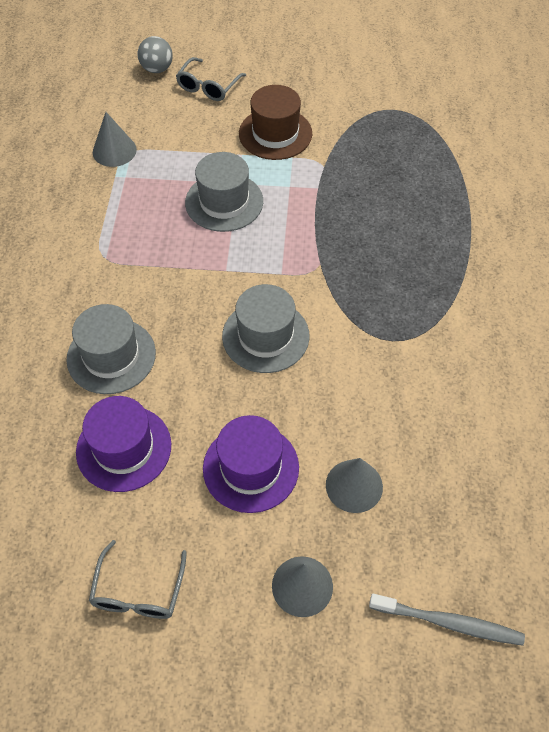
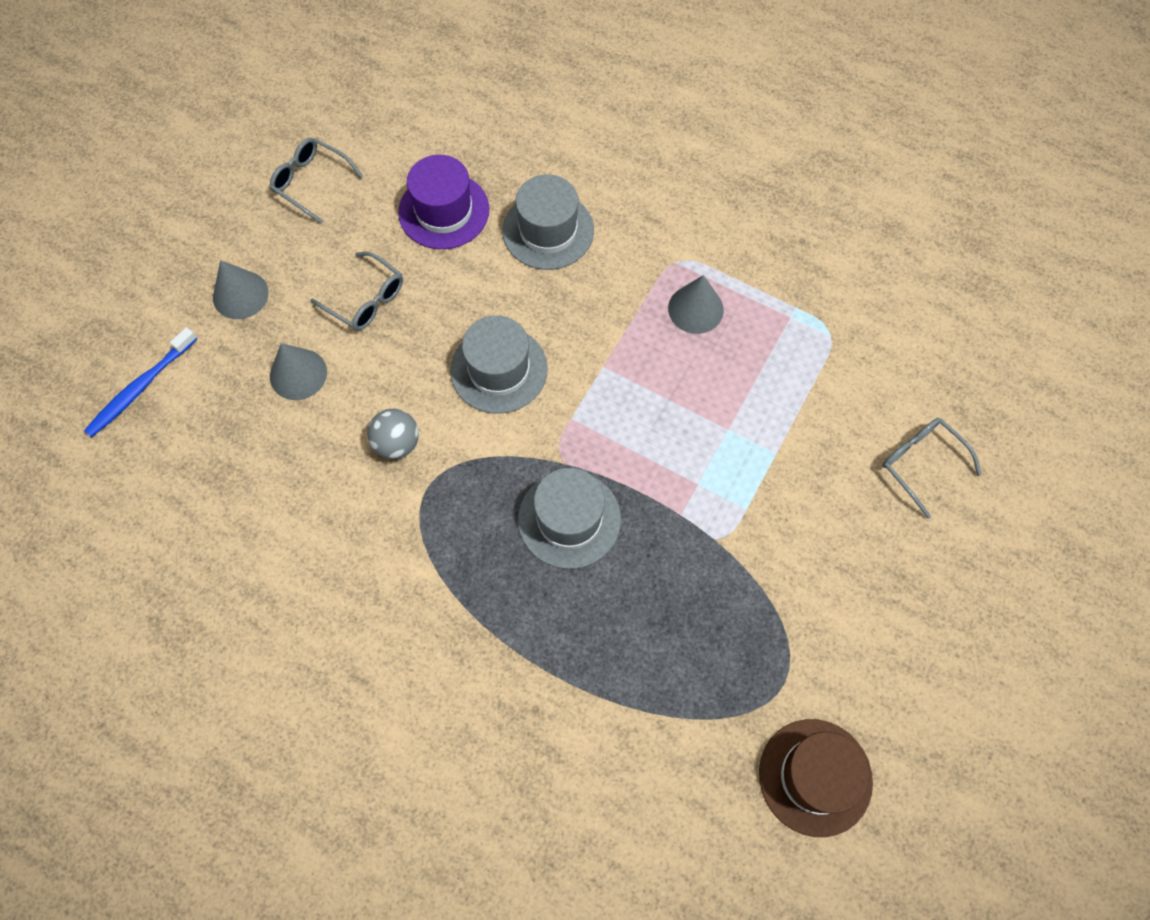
camera: 115 degrees right, 10 degrees up
grey cone [93,112,137,167] -> grey cone moved to [668,275,724,334]
grey ball [138,36,173,73] -> grey ball moved to [367,409,419,459]
grey hat [185,152,263,232] -> grey hat moved to [518,468,621,569]
purple hat [203,415,299,513] -> grey glasses [311,251,403,331]
brown hat [239,85,312,160] -> brown hat moved to [759,719,873,837]
grey toothbrush [369,594,525,646] -> blue toothbrush [84,327,197,437]

